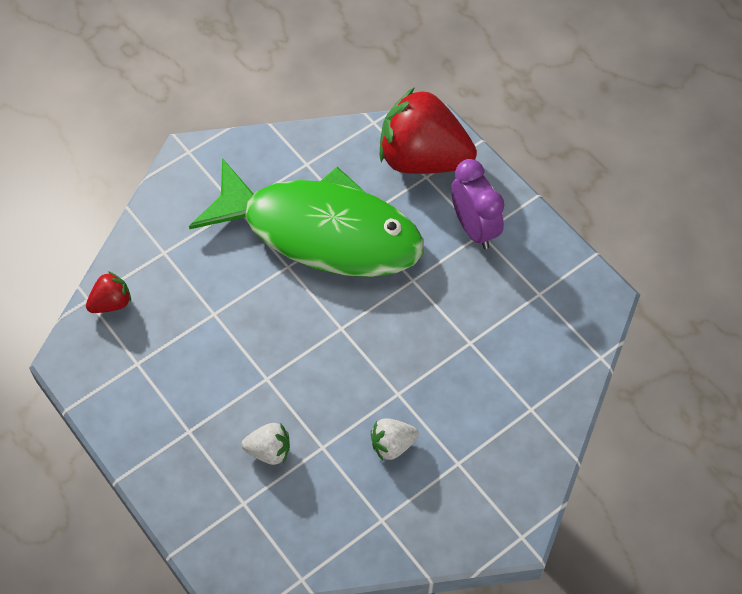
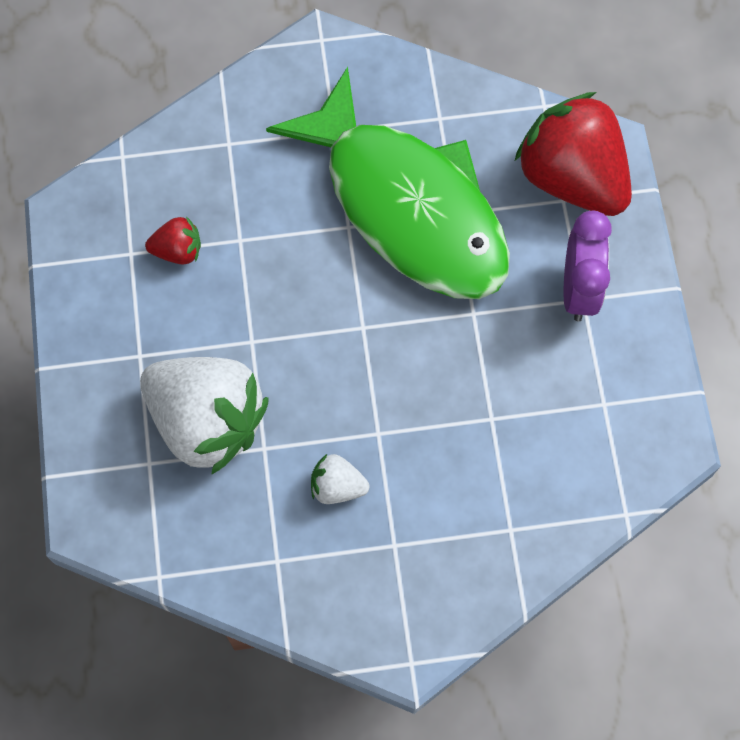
camera: 30 degrees right, 10 degrees up
red strawberry [86,271,131,313] -> red strawberry moved to [145,216,201,265]
white strawberry [242,423,290,465] -> white strawberry [140,357,269,475], size x2.26

